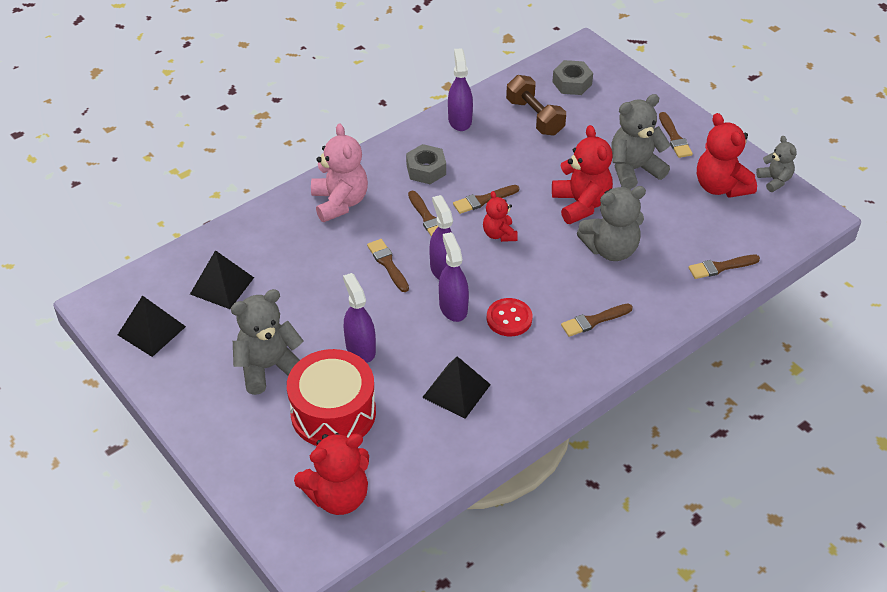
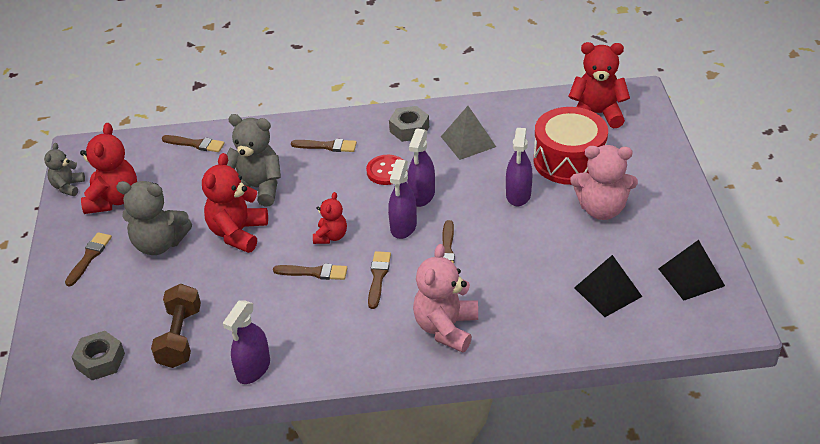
camera: 145 degrees left, 5 degrees down
grey teddy bear [231,289,303,395] -> pink teddy bear [570,145,638,220]
grey nut [406,144,446,184] -> grey nut moved to [389,106,429,142]
black pyramid [422,356,491,419] -> grey pyramid [441,106,496,160]

